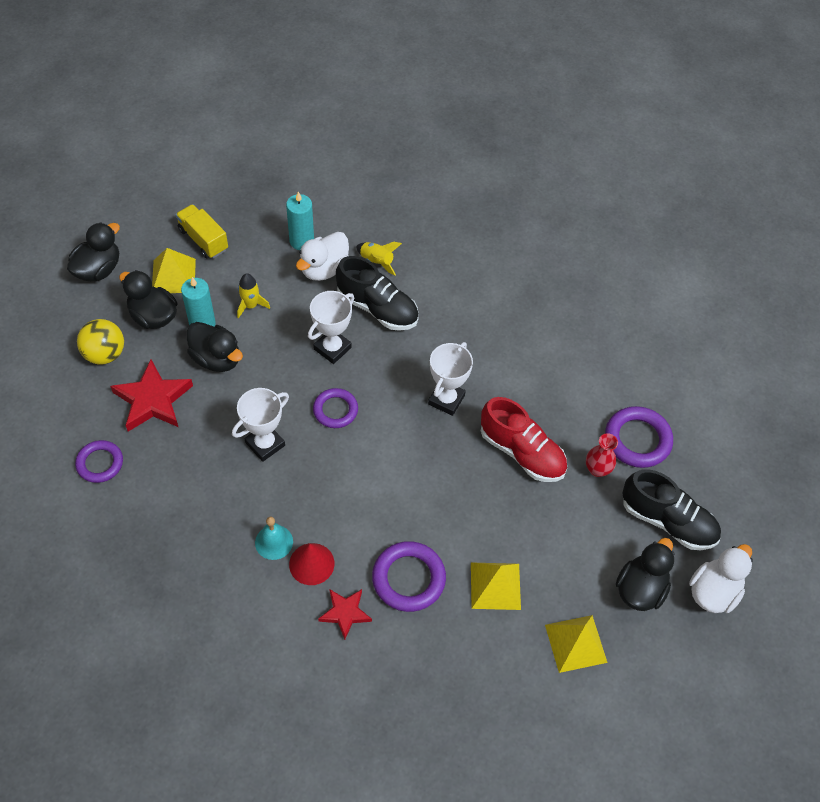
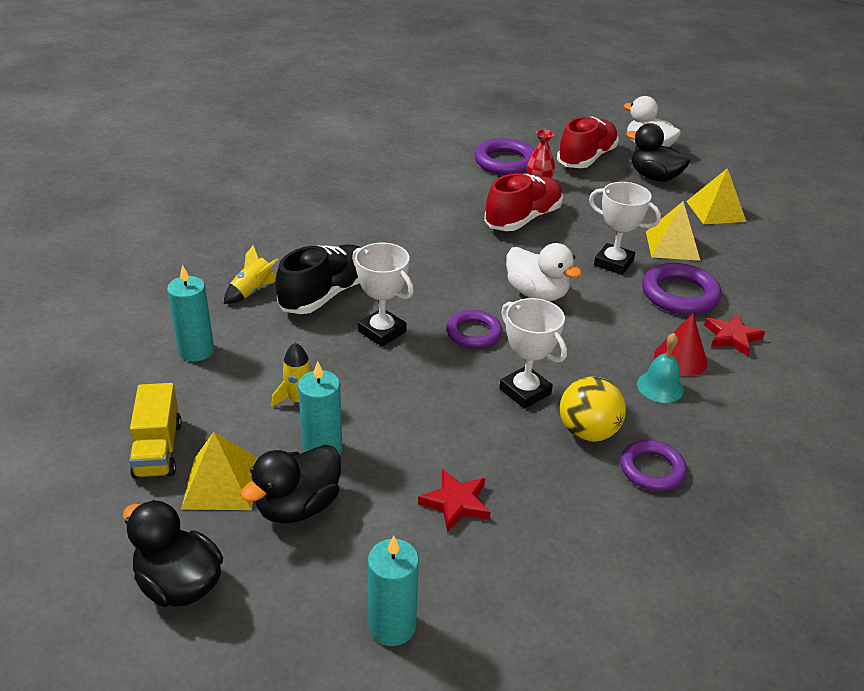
camera: 85 degrees left, 20 degrees down
purple ring [75,440,123,483] -> purple ring moved to [620,440,687,491]
yellow ball [77,319,124,364] -> yellow ball moved to [560,376,626,442]
red star [110,359,193,432] -> red star [418,469,490,532], size x0.60
yellow truck [176,204,228,258] -> yellow truck turned 60 degrees counterclockwise [129,383,182,479]
black duck [187,322,243,372] -> none
white duck [296,232,349,281] -> white duck moved to [506,243,582,301]
white trophy [428,342,473,416] -> white trophy moved to [589,182,661,275]
black shoe [622,469,721,550] -> red shoe [557,117,619,168]
none -> turquoise candle [368,536,419,646]

